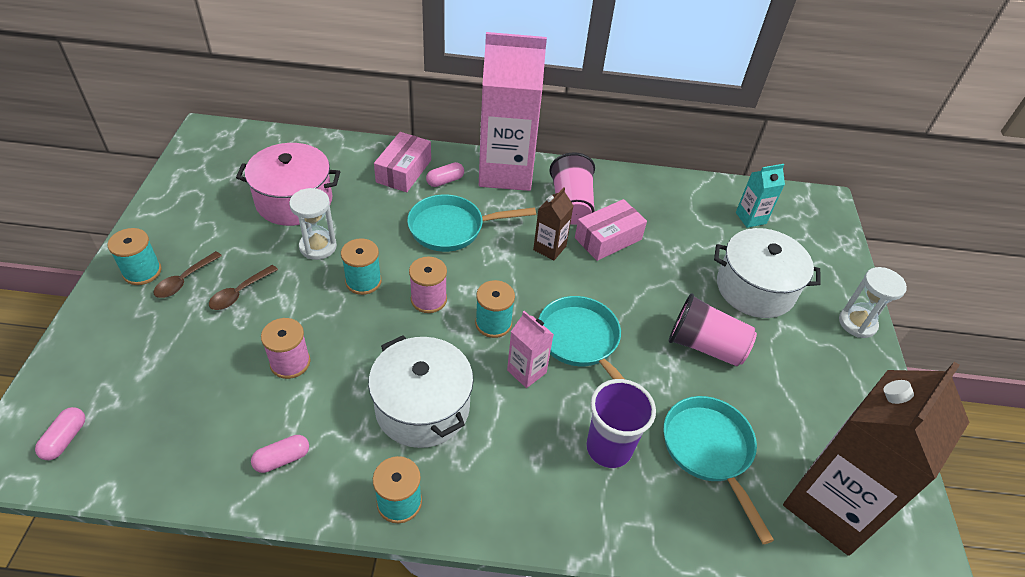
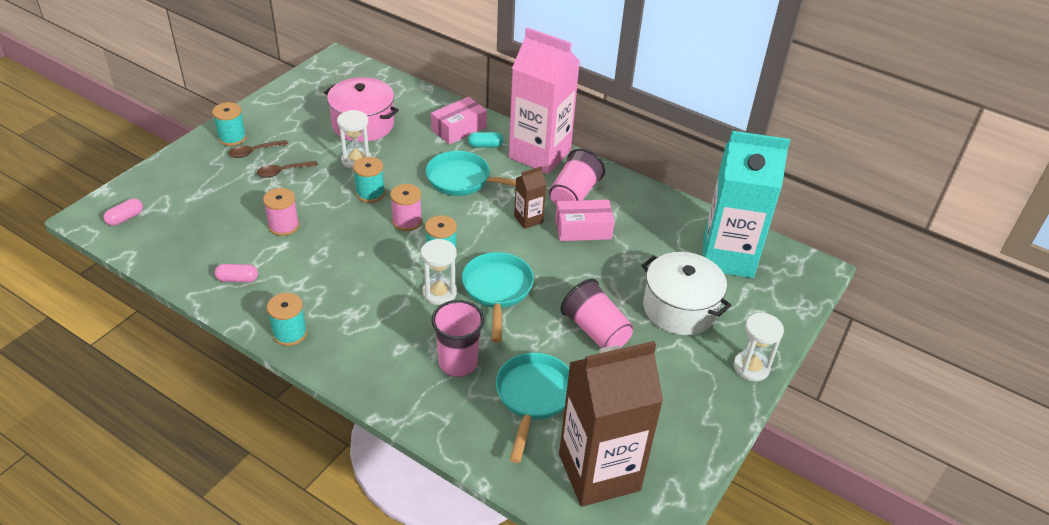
camera: 30 degrees right, 5 degrees down
white pot [368,336,473,448] -> none
pink capsule [426,162,464,187] -> turquoise capsule [468,132,504,147]
pink carton [507,311,554,388] -> white hourglass [421,239,457,305]
purple cup [586,379,656,468] -> pink cup [431,300,484,377]
turquoise carton [736,164,785,228] -> turquoise carton [702,131,790,278], size x2.29

